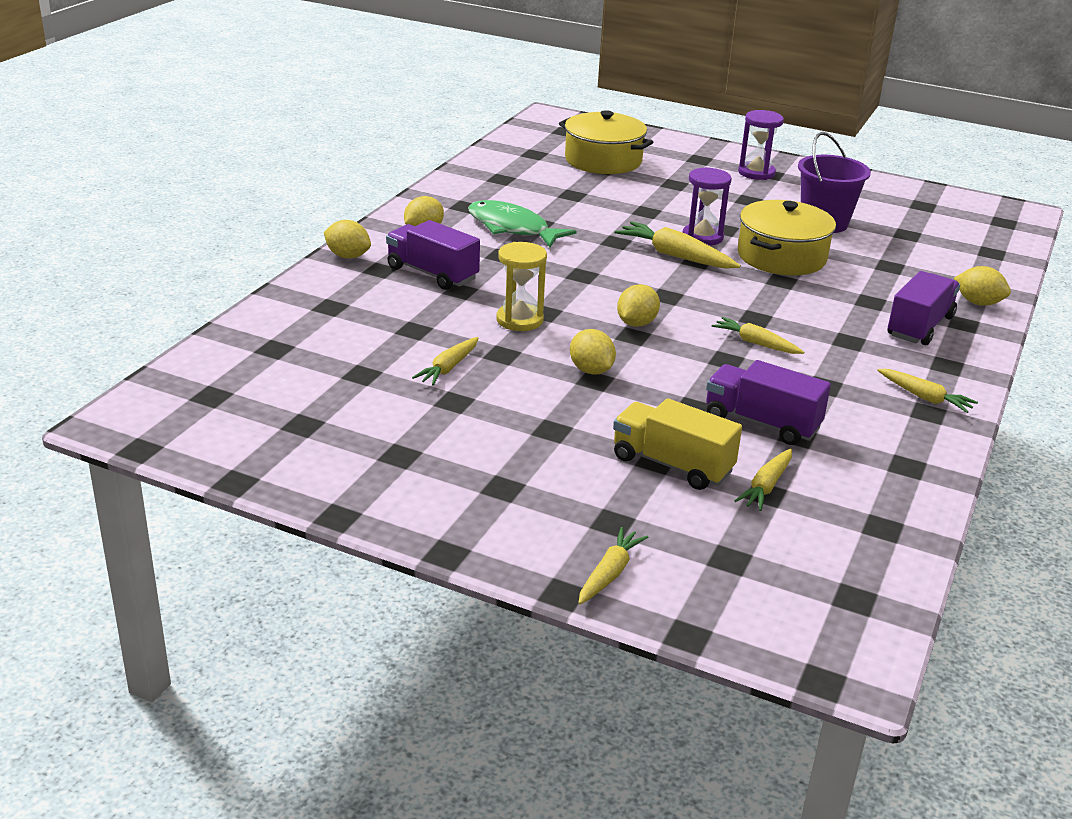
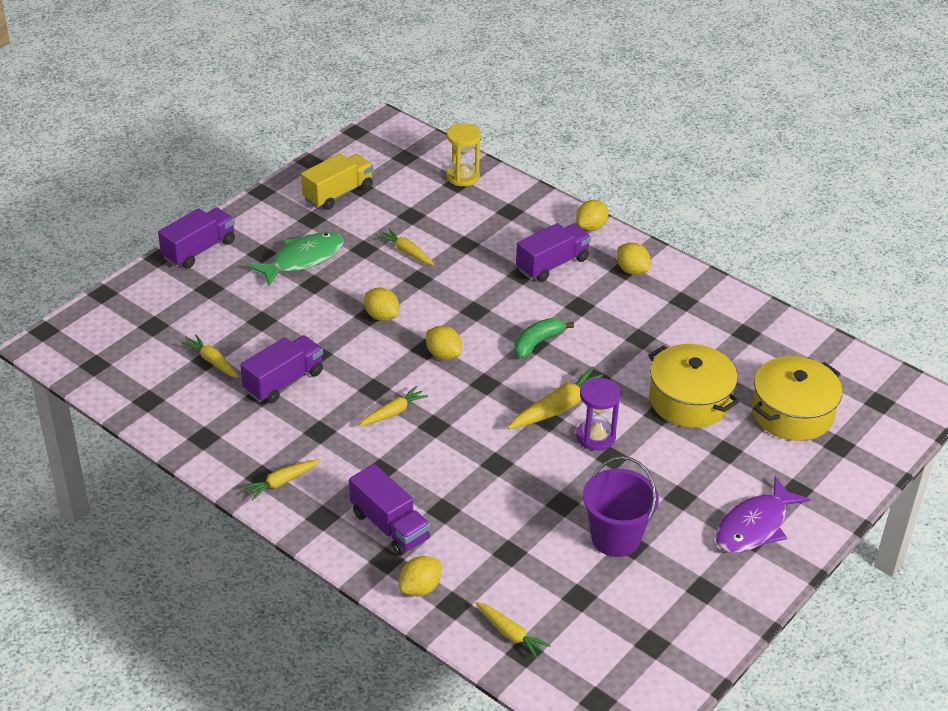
camera: 105 degrees right, 10 degrees up
green fish [468,200,577,247] -> green fish moved to [248,232,344,286]
yellow hourglass [497,242,547,331] -> yellow hourglass moved to [446,124,481,186]
yellow lemon [570,329,616,375] -> yellow lemon turned 60 degrees clockwise [364,288,399,321]
yellow carrot [579,527,648,605] -> yellow carrot moved to [475,602,551,659]
yellow truck [613,398,742,490] -> yellow truck moved to [301,153,373,210]
purple hourglass [738,110,784,180] -> purple fish [715,476,811,553]
yellow pot [738,200,836,275] -> yellow pot moved to [648,344,740,428]
none -> purple truck [158,208,235,268]
none -> green banana [514,318,574,359]

